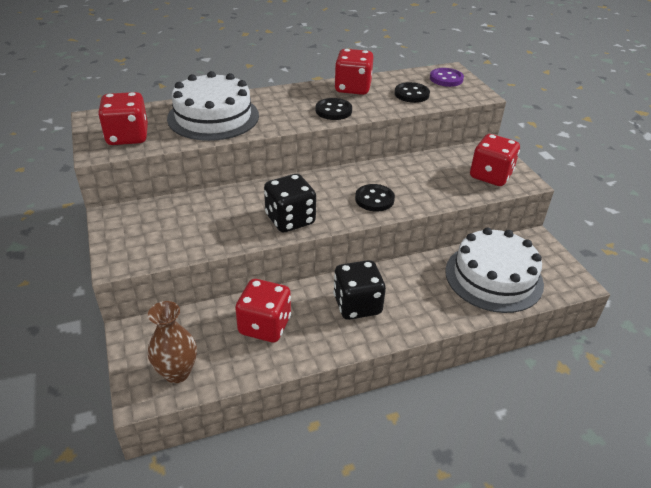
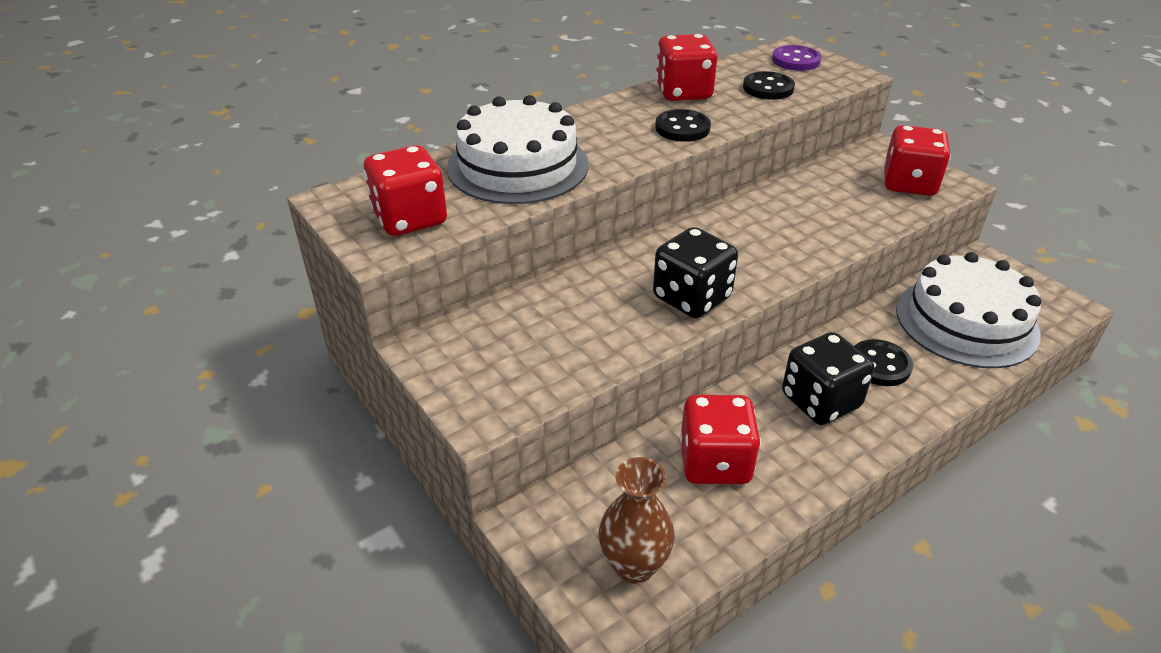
camera: 15 degrees left, 0 degrees up
black button [355,184,395,211] -> black button moved to [854,339,913,386]

